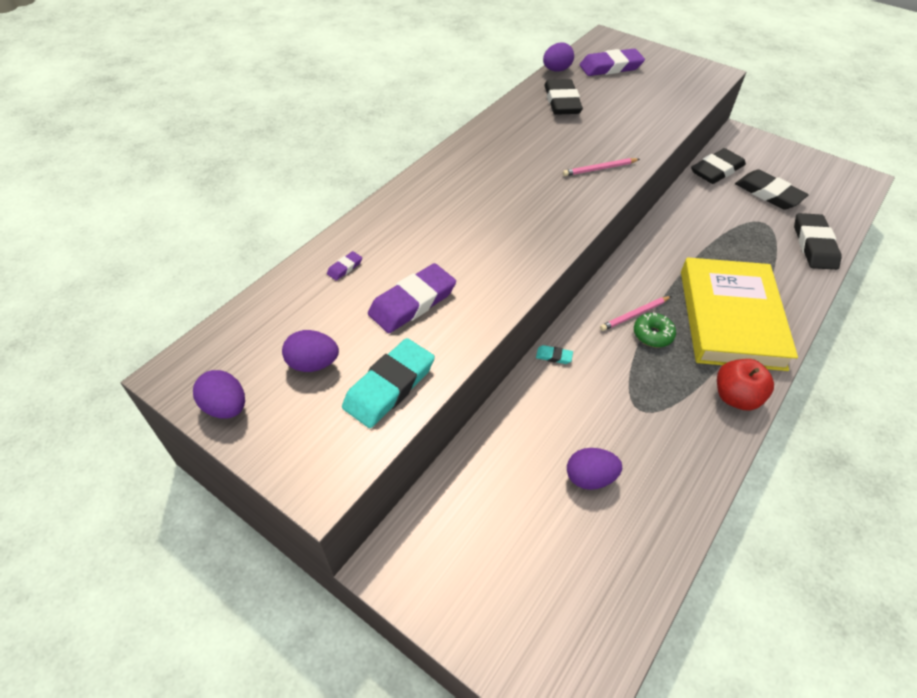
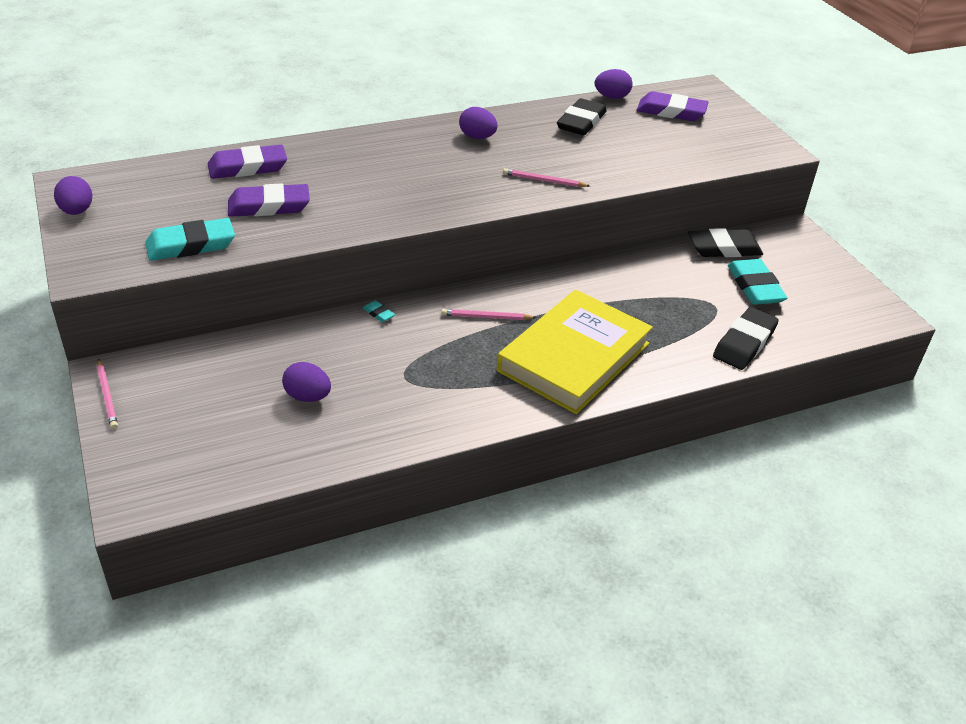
camera: 30 degrees right, 10 degrees down
purple egg [282,330,339,372] -> purple egg moved to [459,107,498,139]
purple eraser [327,251,362,281] -> purple eraser [208,145,287,179], size x2.31
green donut [634,312,676,347] -> none
red apple [717,359,774,410] -> none
black eraser [735,169,809,210] -> turquoise eraser [728,259,787,305]
none -> pink pencil [97,359,118,430]

